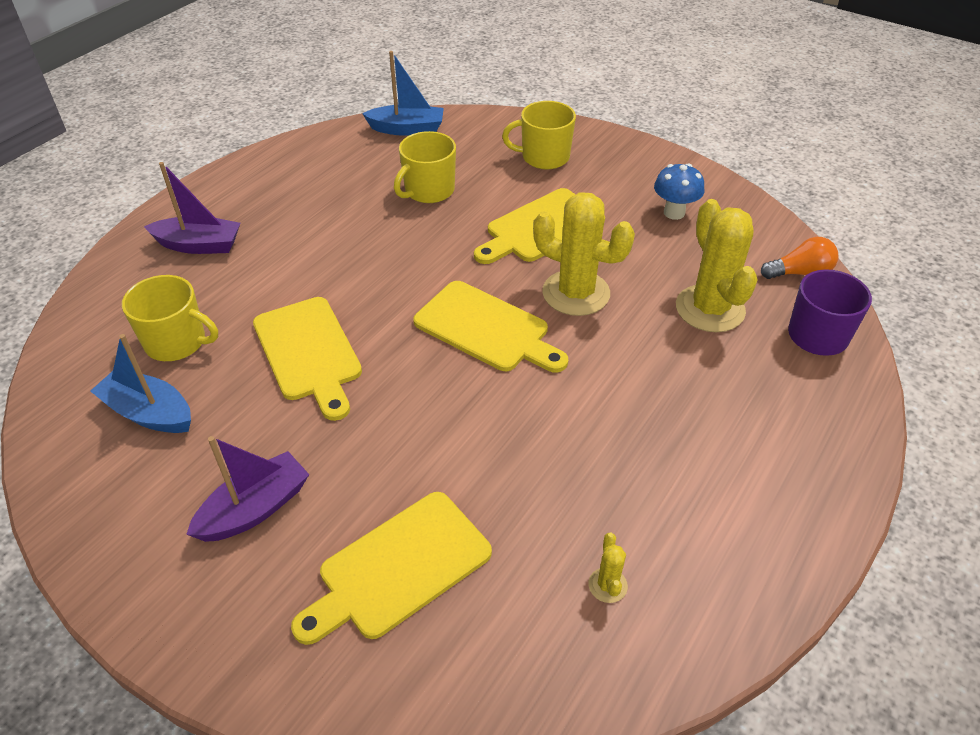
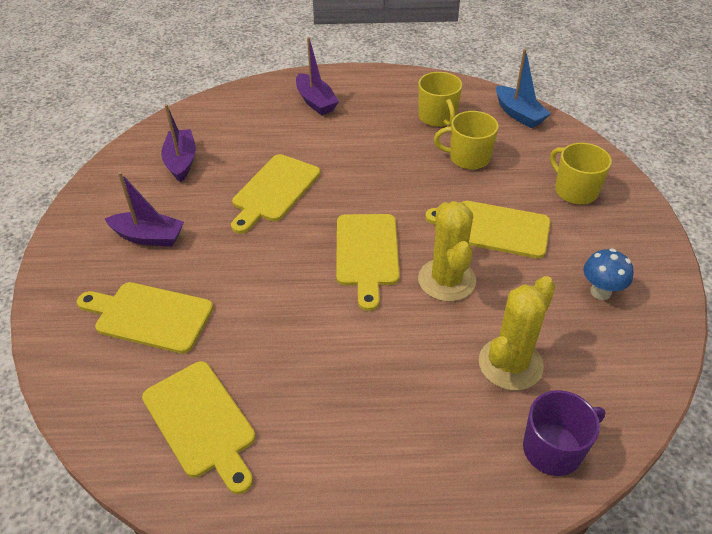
camera: 55 degrees right, 0 degrees up
blue boat [90,334,191,433] -> purple boat [161,104,196,183]
yellow mug [122,275,218,361] -> yellow mug moved to [418,72,462,127]
yellow cactus [588,533,628,603] -> yellow cutting board [142,361,256,494]
orange light bulb [761,237,838,279] -> none

